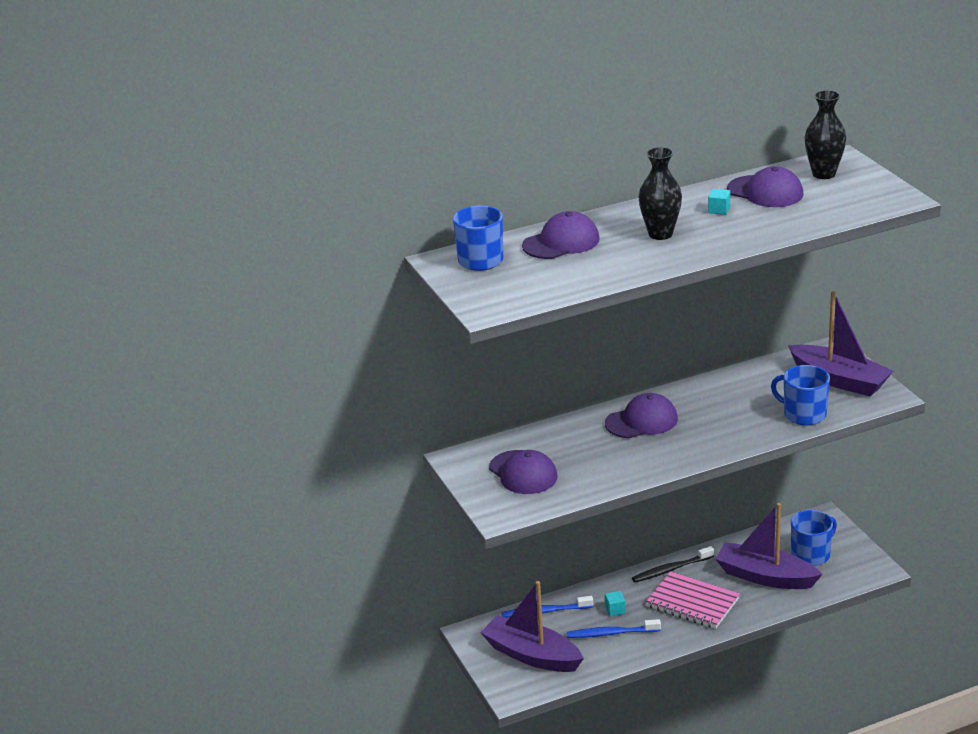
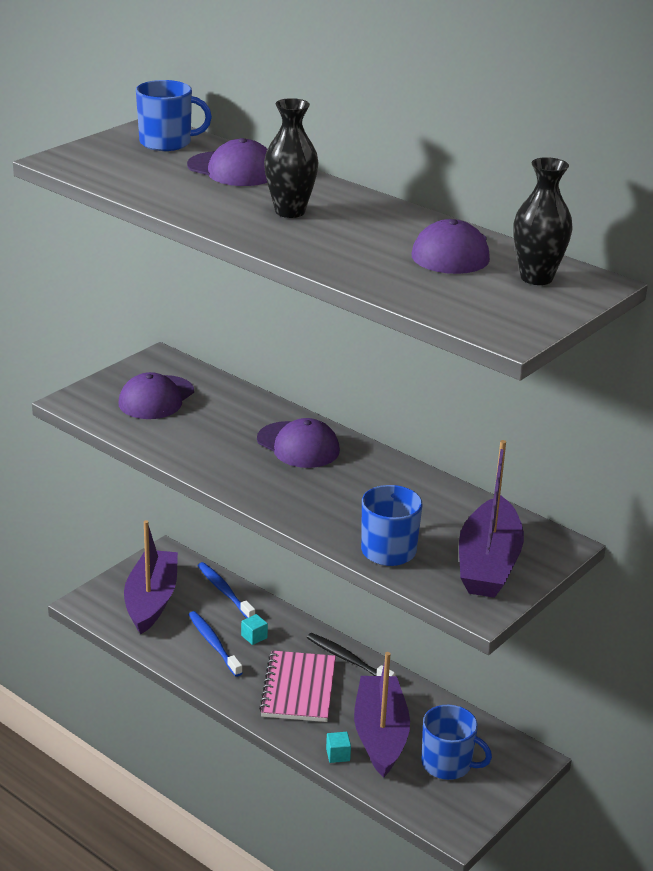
camera: 60 degrees right, 0 degrees up
turquoise cube [708,189,730,215] -> turquoise cube moved to [326,732,351,763]

